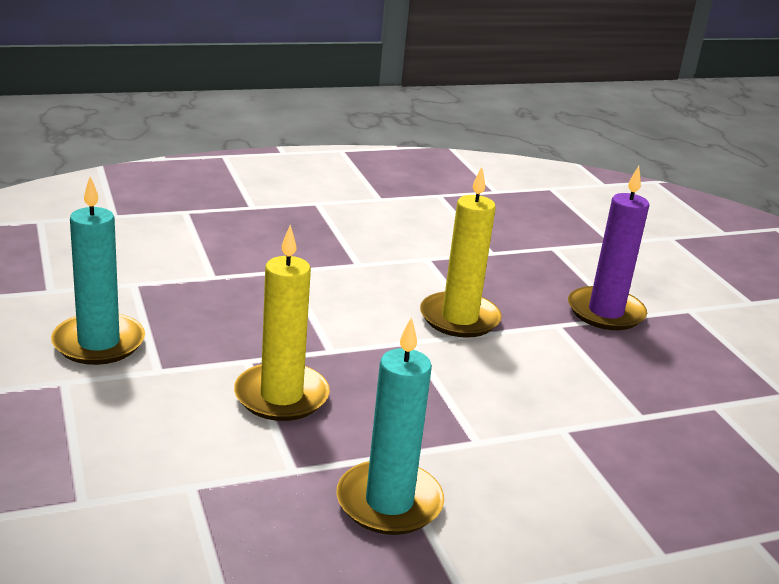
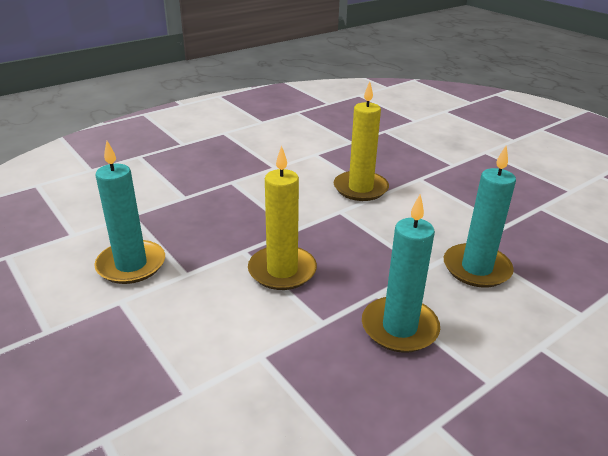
camera: 15 degrees left, 5 degrees up
purple candle [568,166,649,330] -> none
none -> turquoise candle [444,146,516,288]

